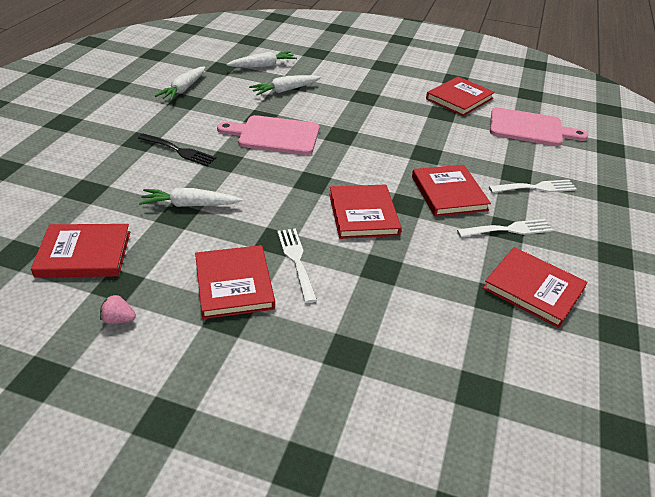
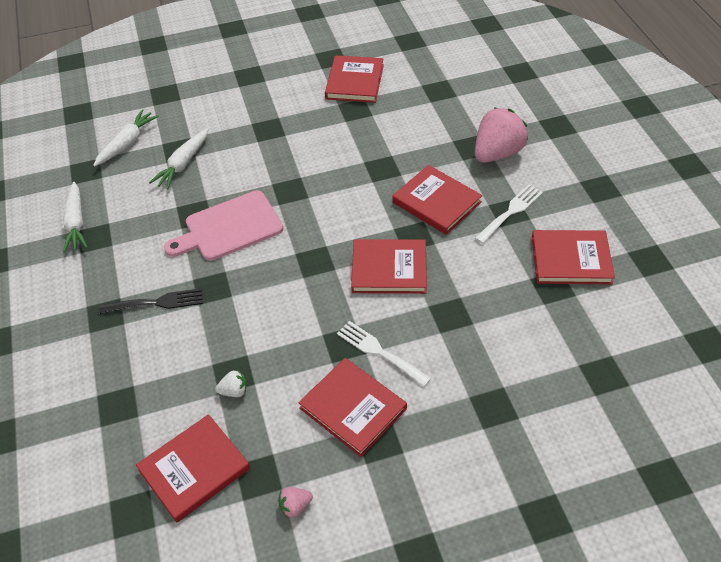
camera: 30 degrees left, 10 degrees up
white carrot [139,188,242,207] -> none
red book [329,185,402,239] -> red book turned 45 degrees counterclockwise [351,239,427,294]
white fork [489,180,577,193] -> pink strawberry [475,107,528,163]
pink cutting board [490,107,588,146] -> none
none -> white strawberry [215,370,247,397]

